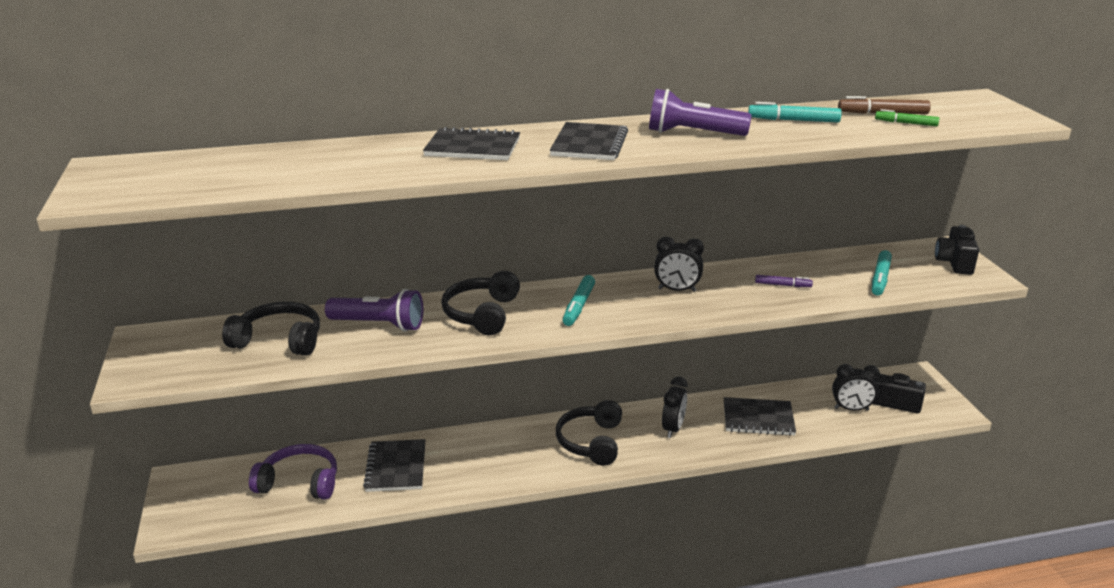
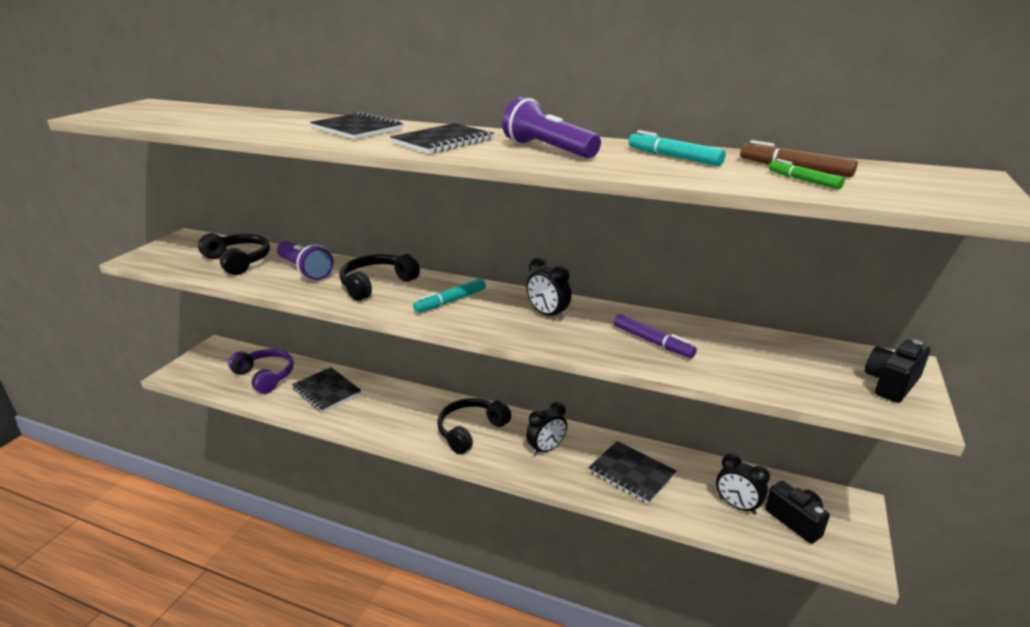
camera: 35 degrees right, 0 degrees up
black notebook [363,439,425,492] -> black notebook turned 75 degrees counterclockwise [292,367,361,413]
purple marker [755,275,813,287] -> purple marker [614,314,697,358], size x1.50
turquoise marker [872,250,892,296] -> none

